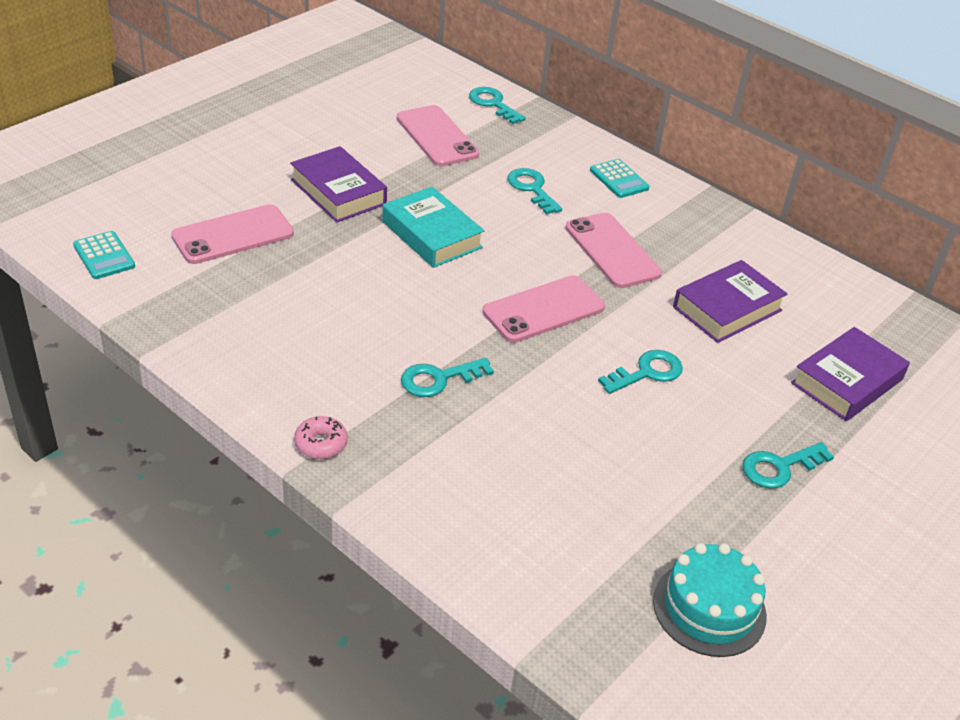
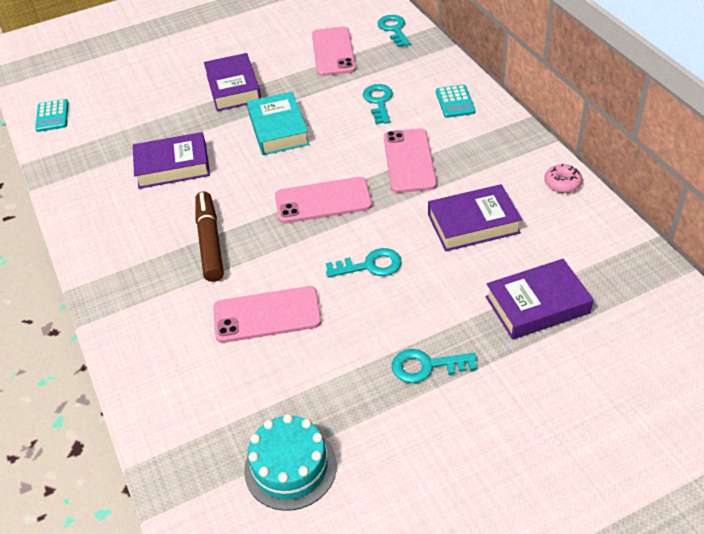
camera: 30 degrees right, 5 degrees up
pink phone [171,204,294,264] -> pink phone moved to [213,286,322,343]
pink donut [294,416,348,459] -> pink donut moved to [544,164,582,193]
turquoise key [401,358,494,397] -> brown marker [195,191,224,282]
none -> purple book [133,132,210,189]

